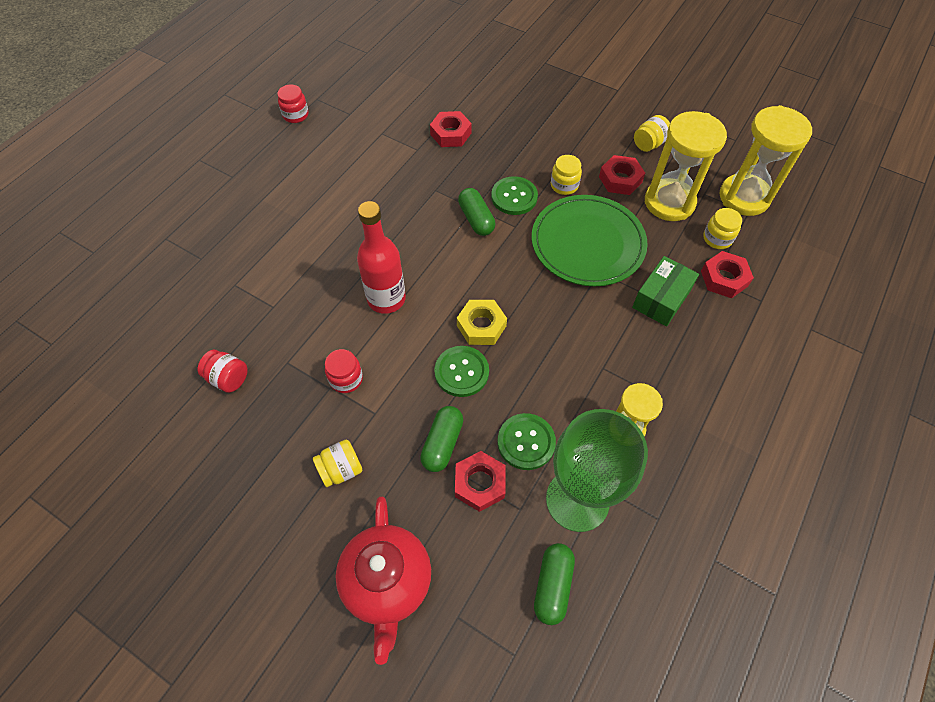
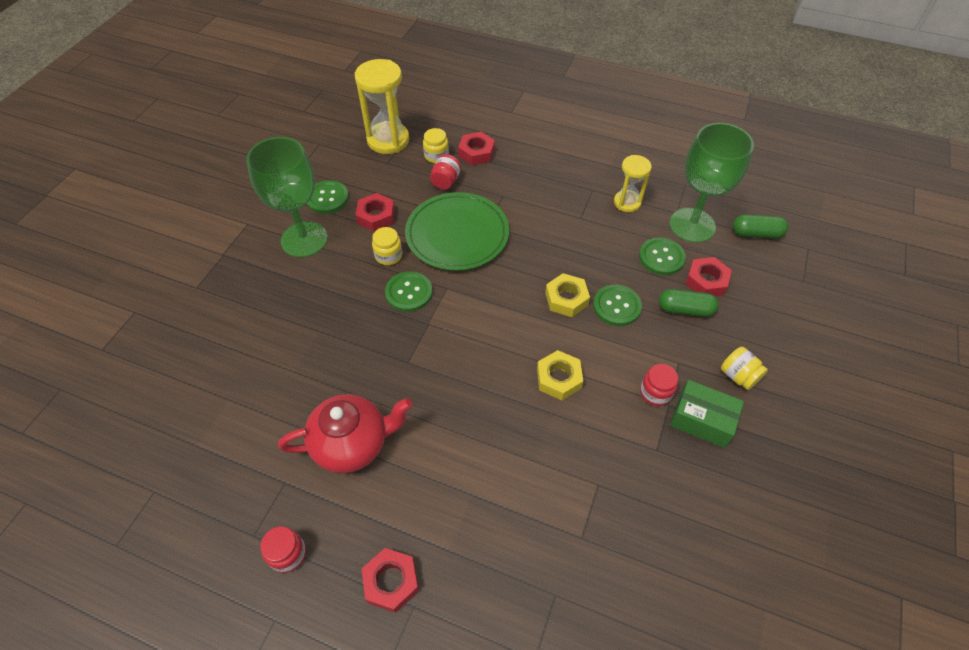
camera: 100 degrees left, 5 degrees down
red jar [198,350,248,393] -> red jar moved to [430,154,461,190]
red teapot [336,497,431,665] -> red teapot moved to [278,394,412,473]
red bottle [357,201,406,314] -> yellow nut [537,350,583,400]
red nut [430,111,471,147] -> red nut moved to [362,548,419,613]
green capsule [458,188,495,236] -> none
green box [632,256,699,326] -> green box moved to [670,380,744,448]
yellow jar [634,115,670,152] -> green button [307,180,349,214]
yellow hourglass [645,111,727,221] -> none
none -> green goblet [246,137,328,257]

